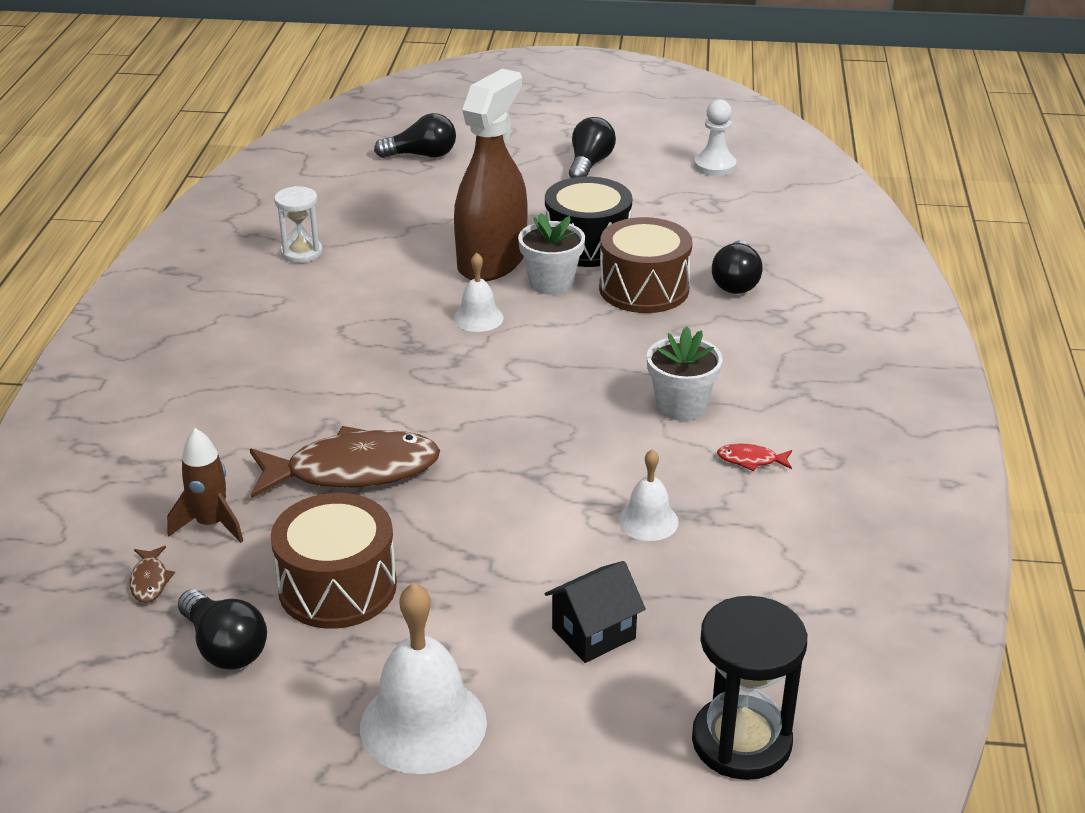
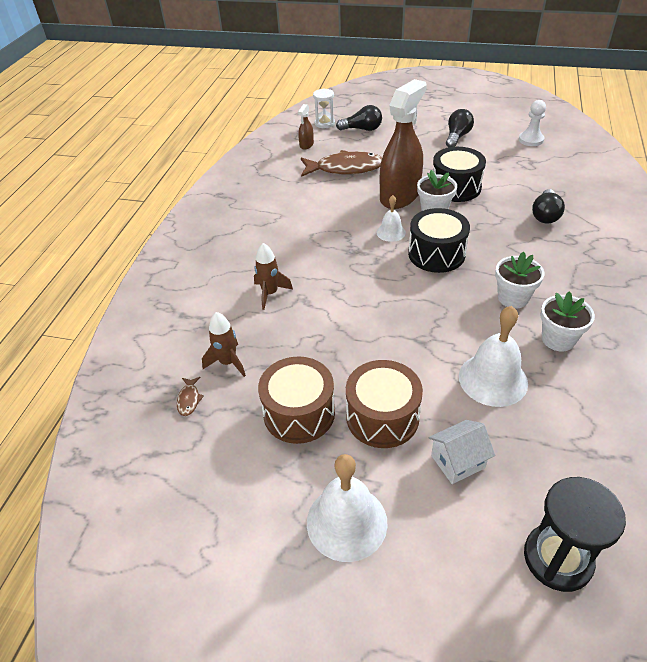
camera: 10 degrees right, 10 degrees up
black light bulb [178,589,267,670] -> none
brown fish [250,426,440,498] -> brown fish moved to [301,150,382,177]
white hourglass [274,186,322,263] -> white hourglass moved to [313,89,335,128]
black house [544,561,646,663] -> white house [429,420,495,484]
brown drum [599,217,692,313] -> brown drum moved to [346,360,423,448]
white bell [618,449,679,541] -> white bell [459,306,528,407], size x1.80
red fish [717,443,792,471] -> white flower pot [540,292,595,352]
none -> brown rocket [254,243,293,310]
none -> brown spray bottle [298,104,314,150]
none -> black drum [408,208,470,273]

